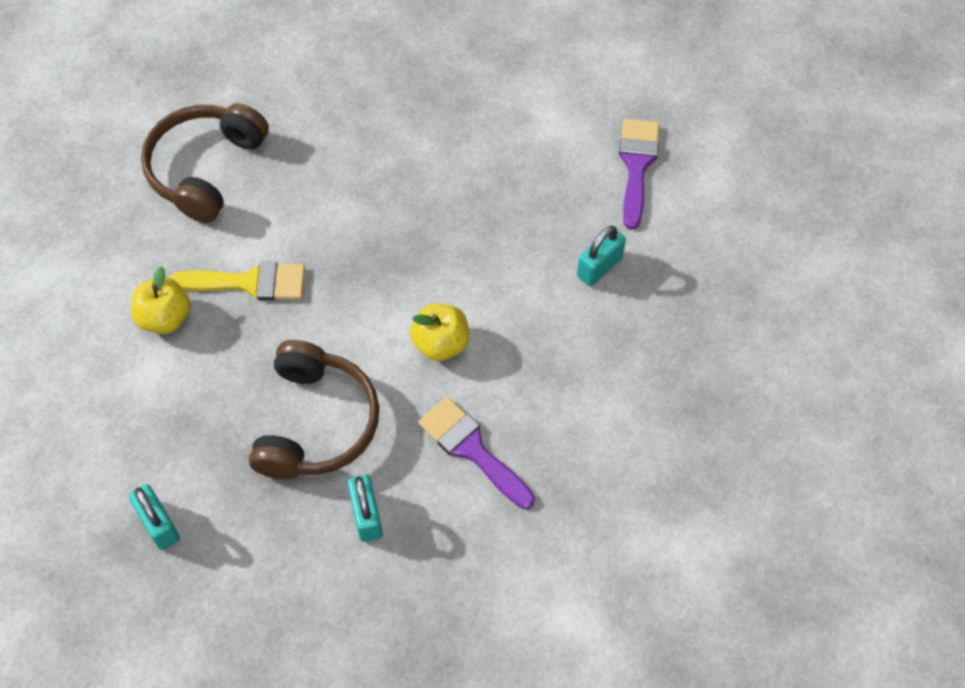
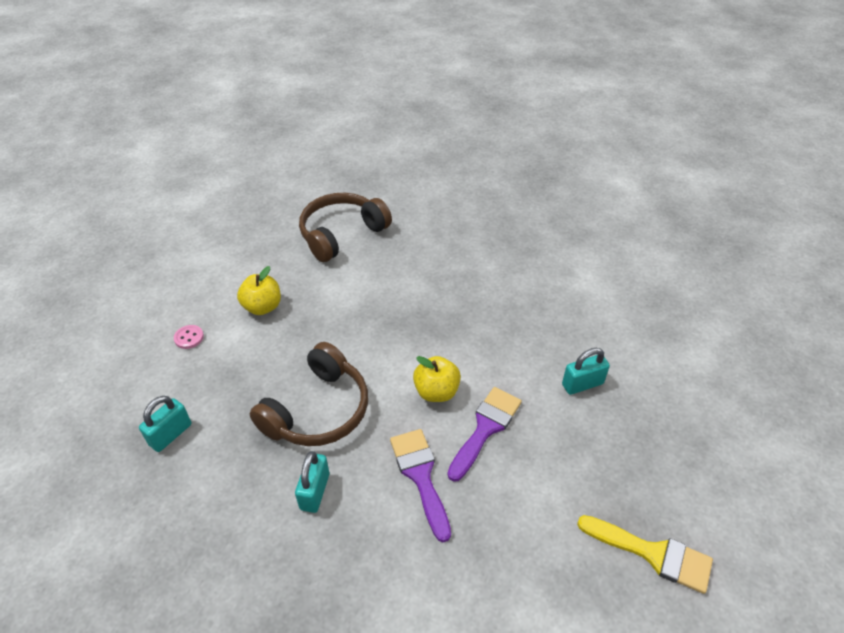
camera: 25 degrees right, 15 degrees down
turquoise padlock [129,484,180,550] -> turquoise padlock turned 45 degrees clockwise [139,396,191,452]
yellow brush [170,261,305,300] -> yellow brush moved to [577,515,713,594]
purple brush [619,119,660,230] -> purple brush moved to [447,387,522,482]
none -> pink button [174,325,204,349]

